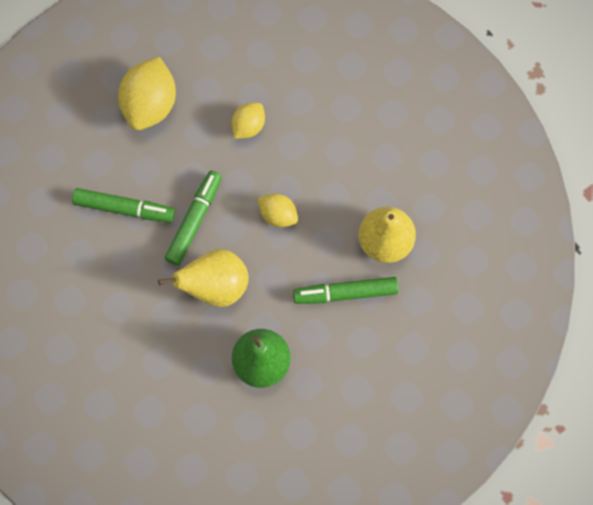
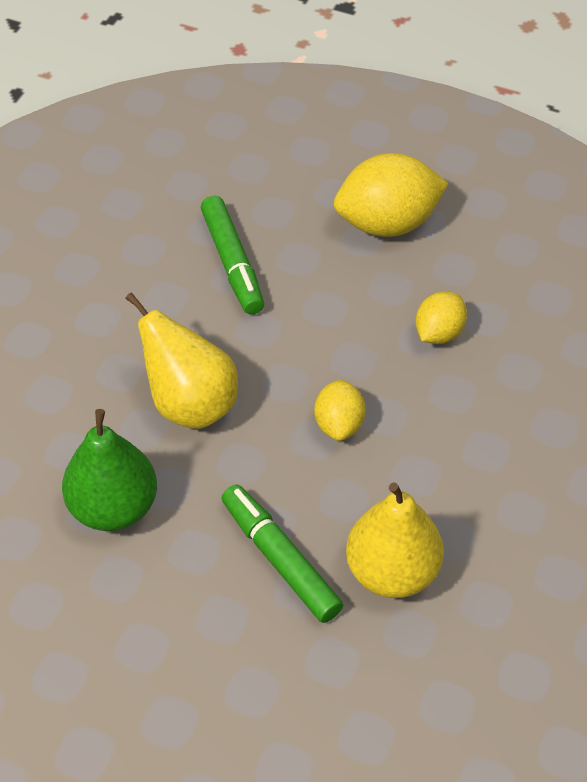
camera: 60 degrees right, 20 degrees down
green marker [165,171,222,266] -> none
yellow lemon [231,103,265,139] -> yellow lemon turned 60 degrees counterclockwise [415,291,467,344]

